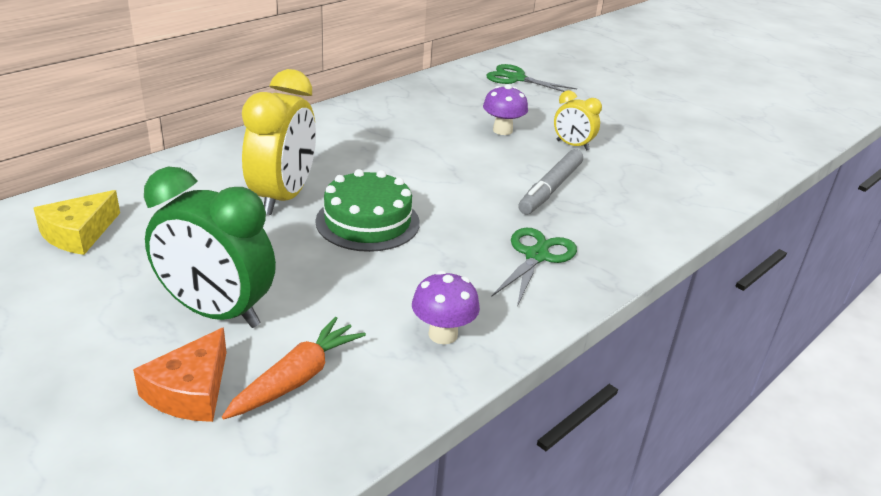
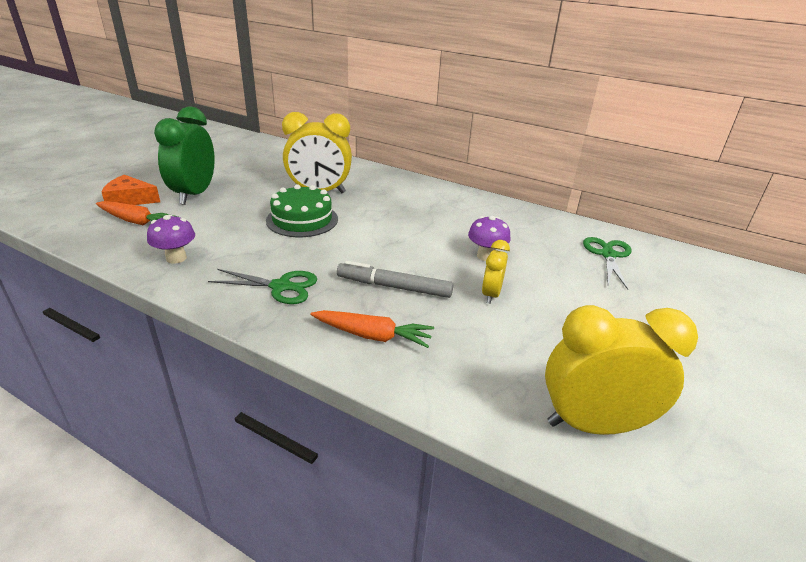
camera: 75 degrees right, 0 degrees up
yellow cheese [33,190,120,255] -> none
none -> orange carrot [310,310,434,348]
none -> yellow clock [545,305,698,435]

